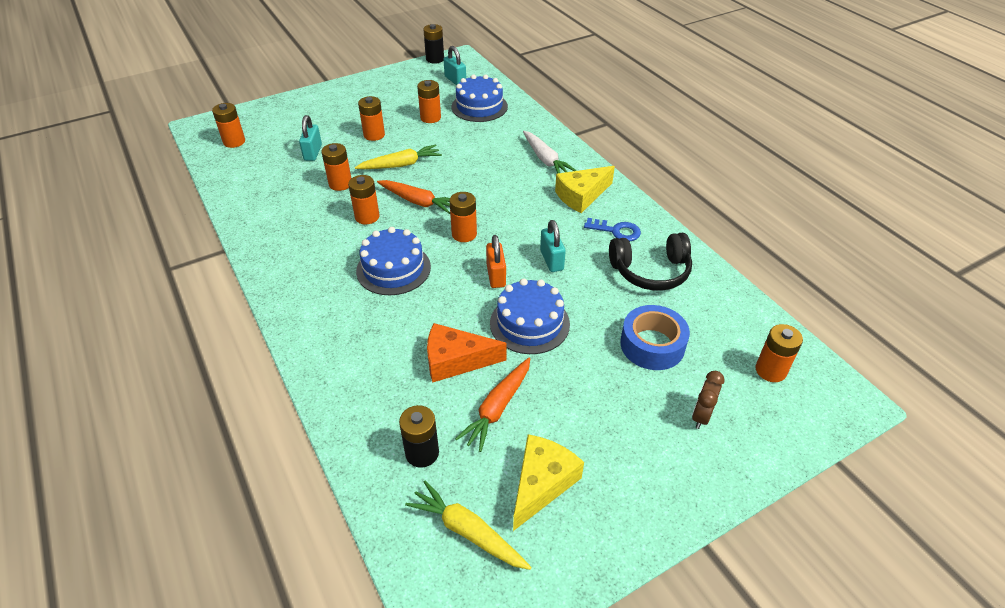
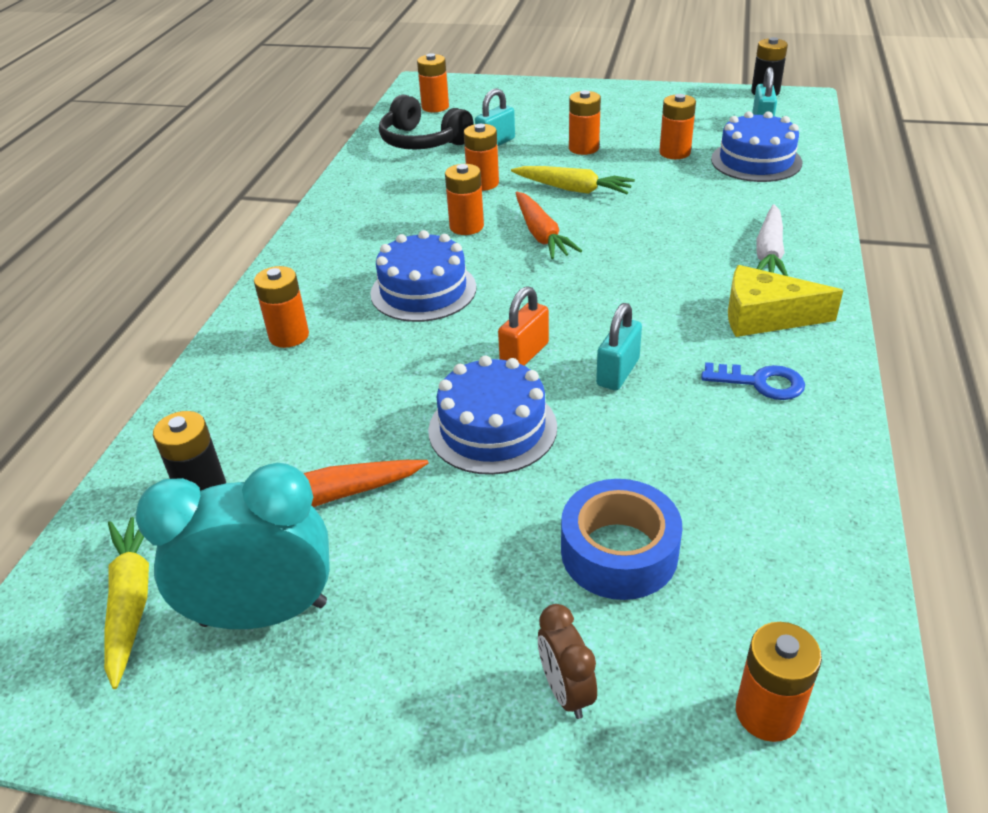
camera: 45 degrees right, 5 degrees down
orange cheese [427,323,507,383] -> none
orange battery [449,192,477,242] -> orange battery moved to [254,266,309,348]
yellow cheese [513,434,584,531] -> turquoise clock [136,463,330,629]
blue key [584,218,641,241] -> blue key turned 45 degrees counterclockwise [701,362,805,400]
black headphones [609,233,692,291] -> black headphones moved to [379,95,473,150]
brown clock [692,371,725,429] -> brown clock turned 90 degrees counterclockwise [538,604,597,719]

